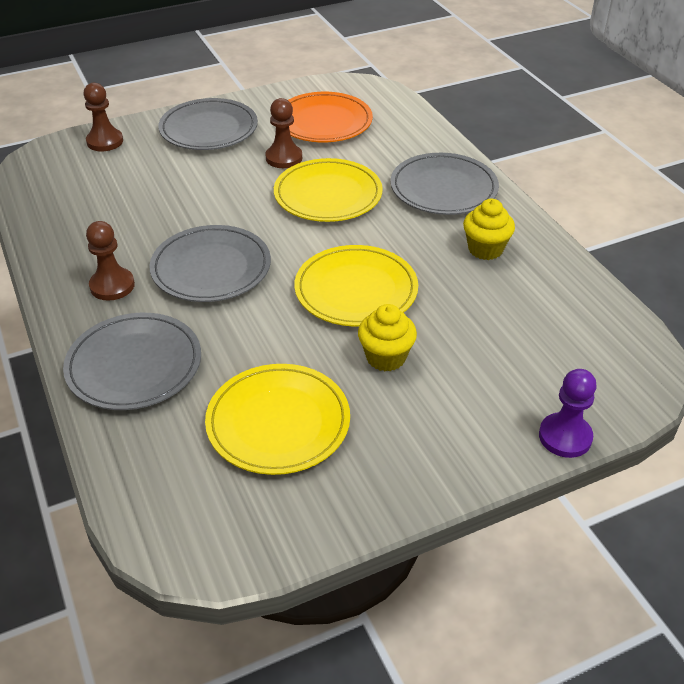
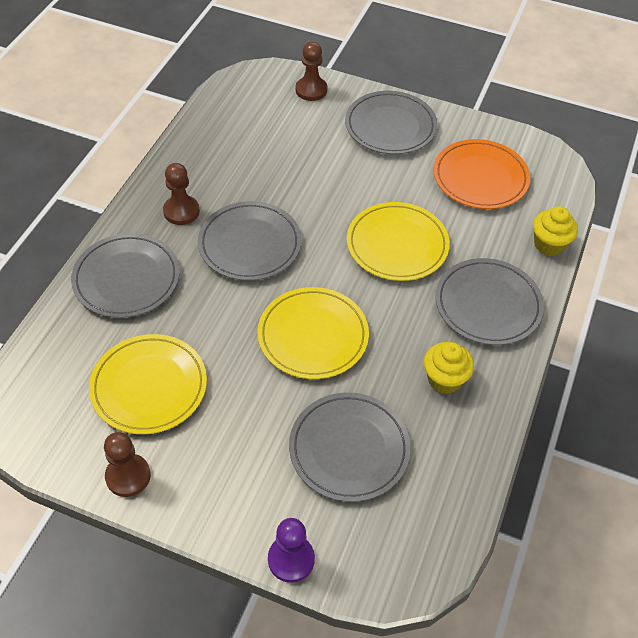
camera: 45 degrees right, 10 degrees up
brown pawn [265,98,302,168] -> brown pawn moved to [104,432,151,497]
yellow cupcake [358,304,417,371] -> yellow cupcake moved to [533,206,578,256]
none -> grey plate [289,393,411,502]

